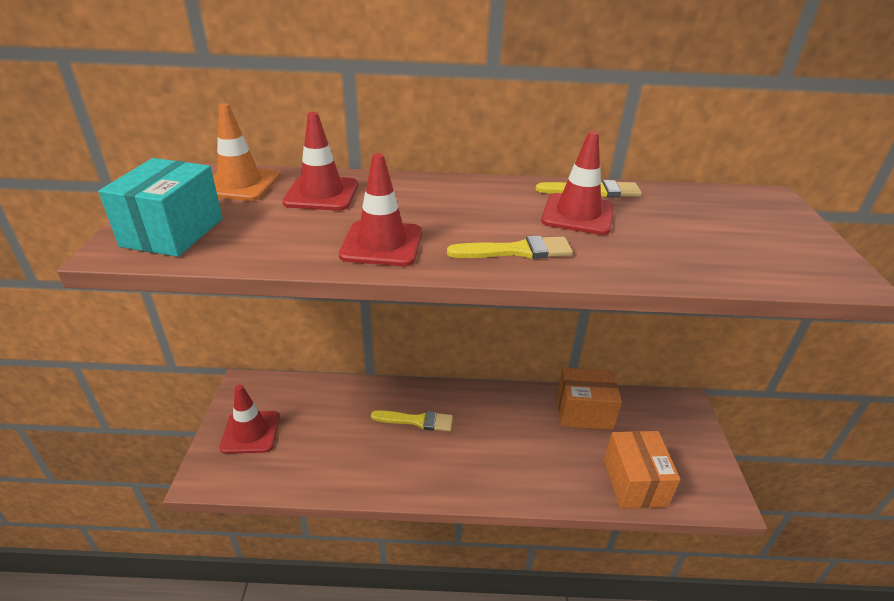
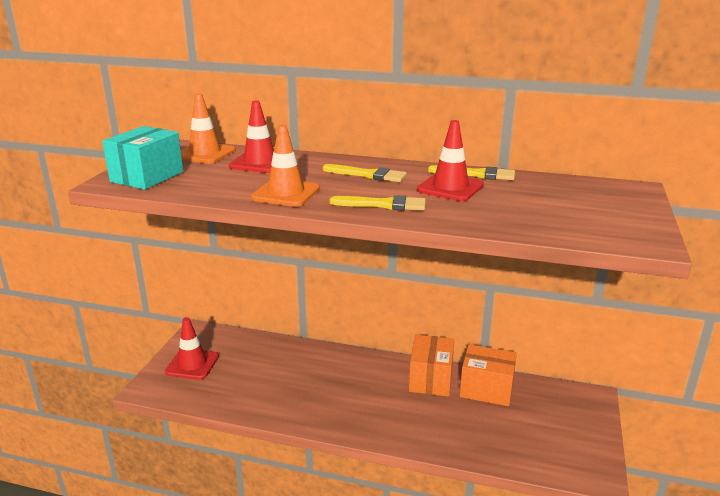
camera: 15 degrees right, 10 degrees down
red traffic cone [339,153,422,266] -> orange traffic cone [251,124,320,207]
yellow brush [371,410,453,432] -> yellow brush moved to [323,164,407,182]
orange box [604,431,681,509] -> orange box moved to [409,335,454,396]

